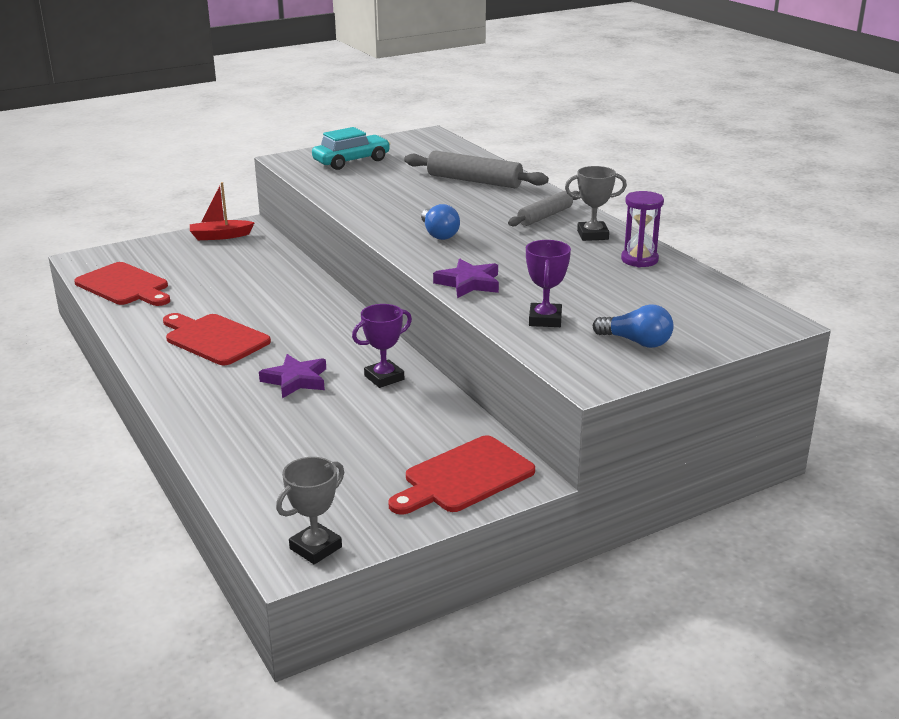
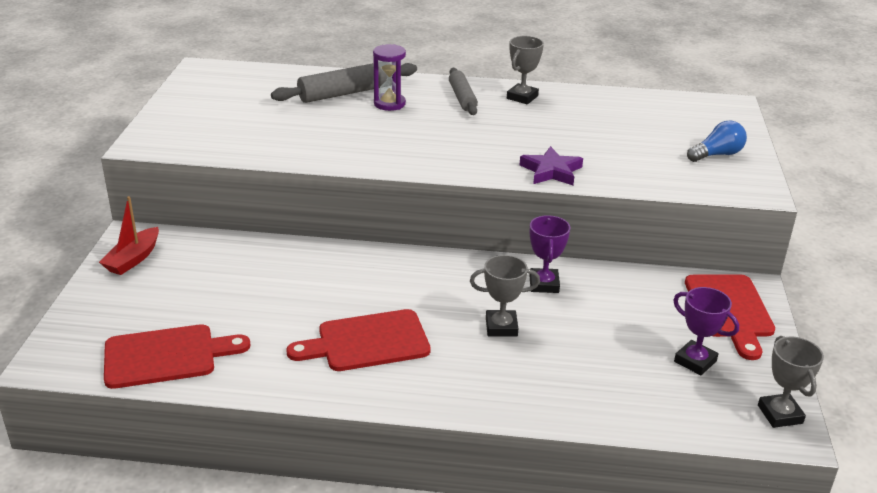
camera: 55 degrees left, 5 degrees up
purple star [259,354,326,398] -> grey trophy [470,255,540,337]
turquoise car [312,127,391,170] -> none
blue light bulb [421,204,460,240] -> none
purple trophy [526,240,571,327] -> purple trophy moved to [673,287,739,375]
purple hourglass [621,191,664,267] -> purple hourglass moved to [373,44,406,111]

